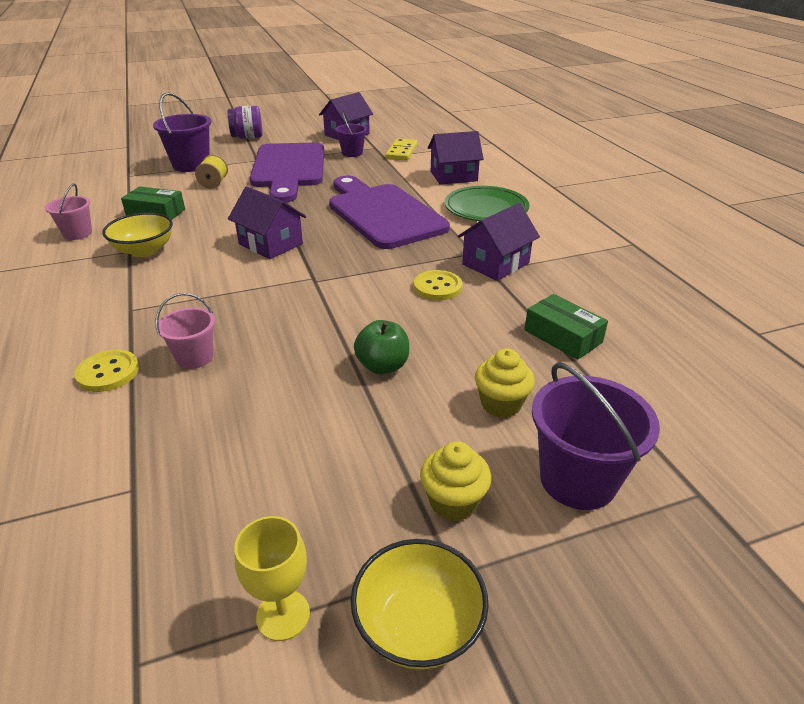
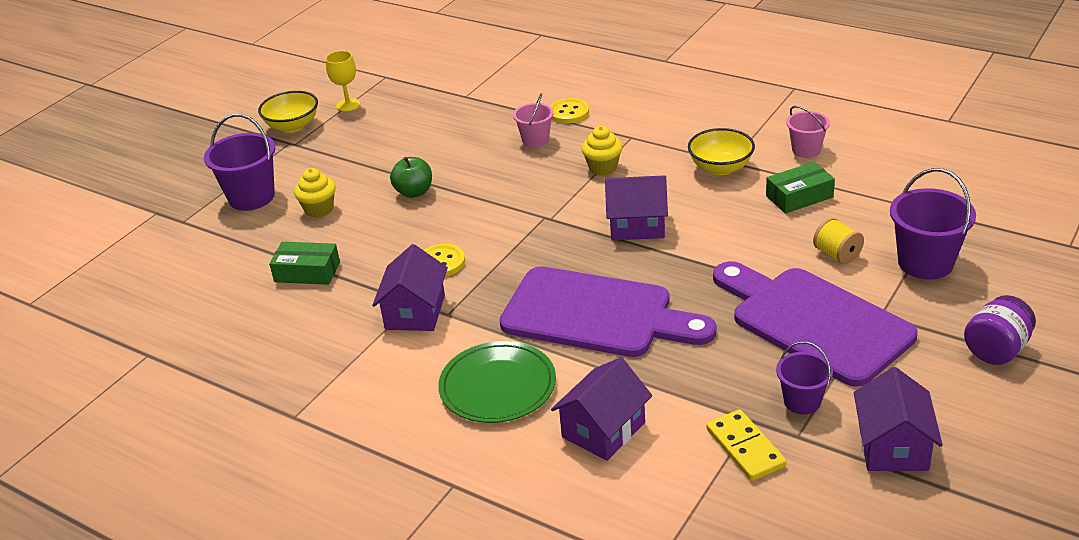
camera: 145 degrees right, 0 degrees up
yellow cupcake [420,441,491,521] -> yellow cupcake moved to [581,126,622,175]

